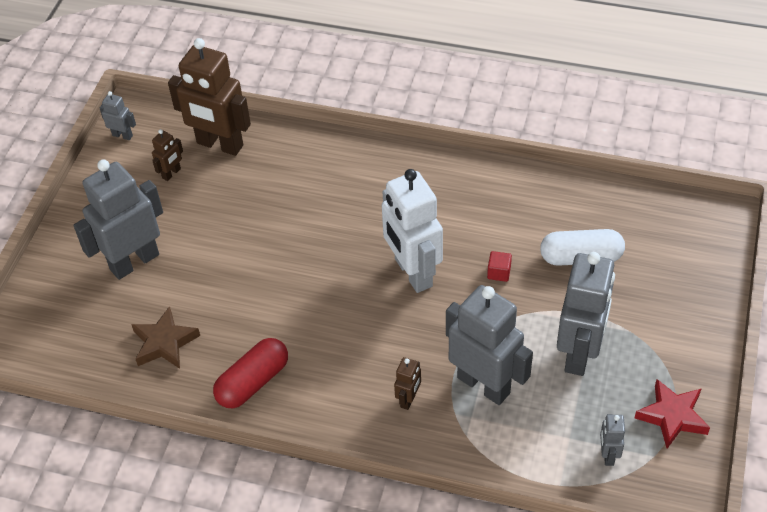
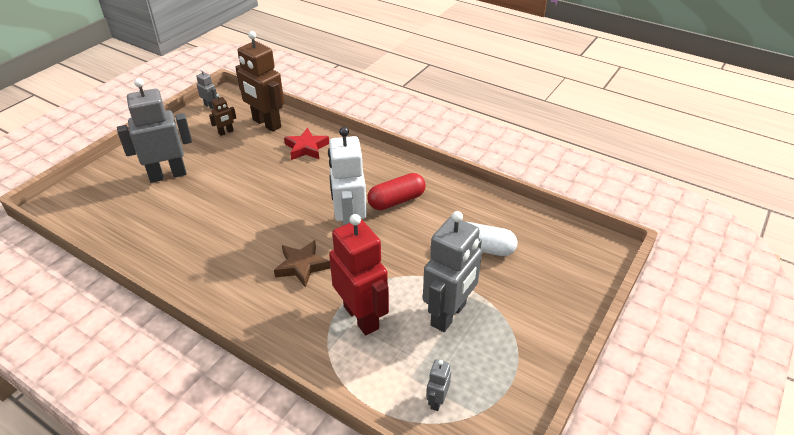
camera: 15 degrees right, 10 degrees down
brown star [131,306,200,369] -> brown star moved to [274,240,331,288]
red capsule [213,338,288,408] -> red capsule moved to [367,173,426,210]
brown robot [394,357,421,410] -> none
grey robot [446,285,533,405] -> red robot [329,214,389,335]
red cube [487,251,512,282] -> none
red star [635,379,710,449] -> red star moved to [284,128,329,160]

